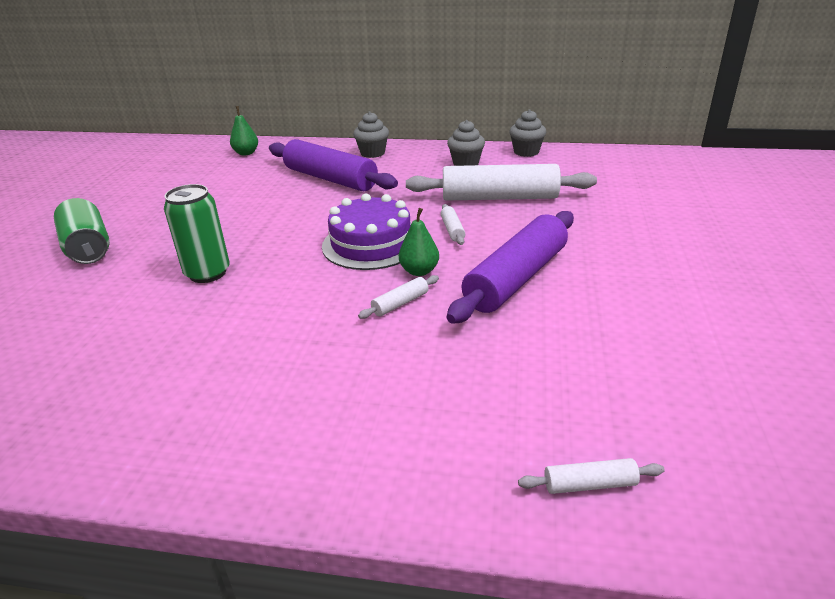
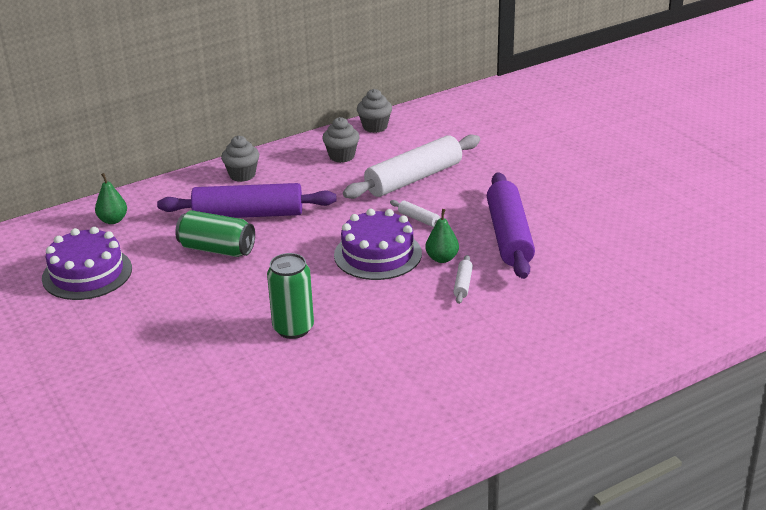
camera: 40 degrees left, 0 degrees up
green can [54,198,110,264] -> green can moved to [175,210,255,257]
white rolling pin [518,458,665,494] -> none
none -> purple cake [42,227,132,300]

